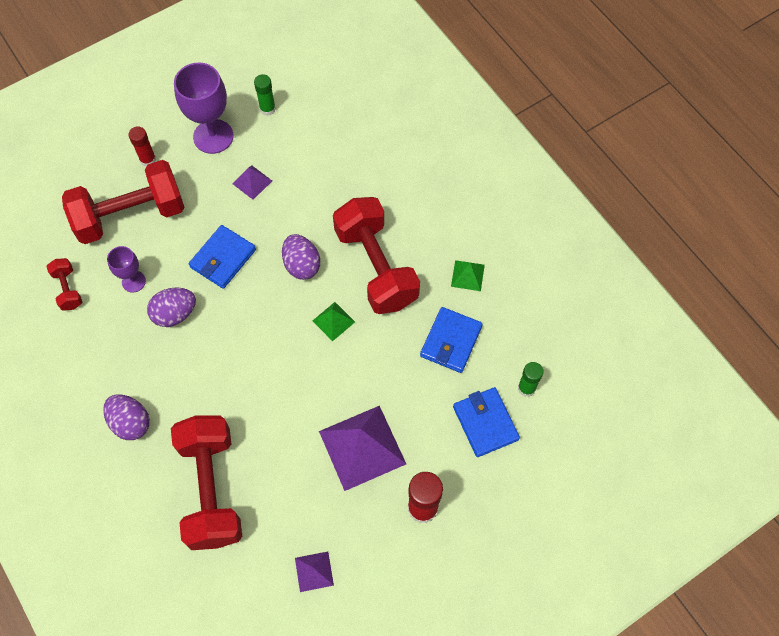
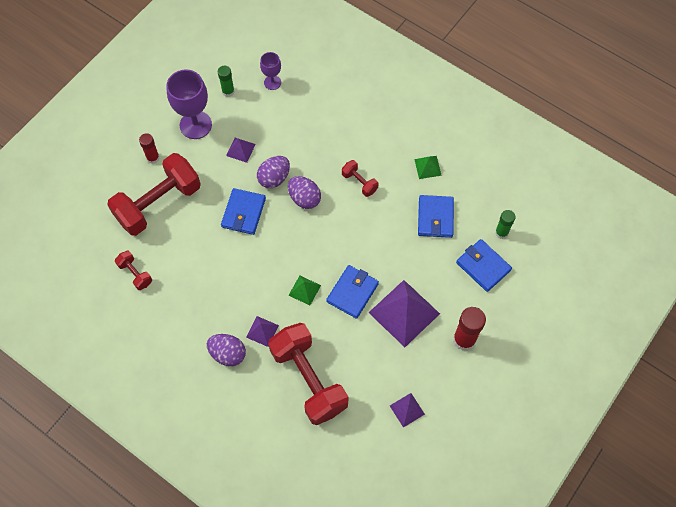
camera: 20 degrees left, 0 degrees up
purple goblet [107,246,146,293] -> purple goblet moved to [260,52,281,90]
purple egg [147,287,196,327] -> purple egg moved to [257,156,290,188]
green pyramid [313,302,355,341] -> green pyramid moved to [289,276,321,306]
red dumbbell [333,197,420,314] -> red dumbbell [342,160,378,197], size x0.44
none -> purple pyramid [246,316,279,347]
none -> blue wallet [326,265,379,319]

